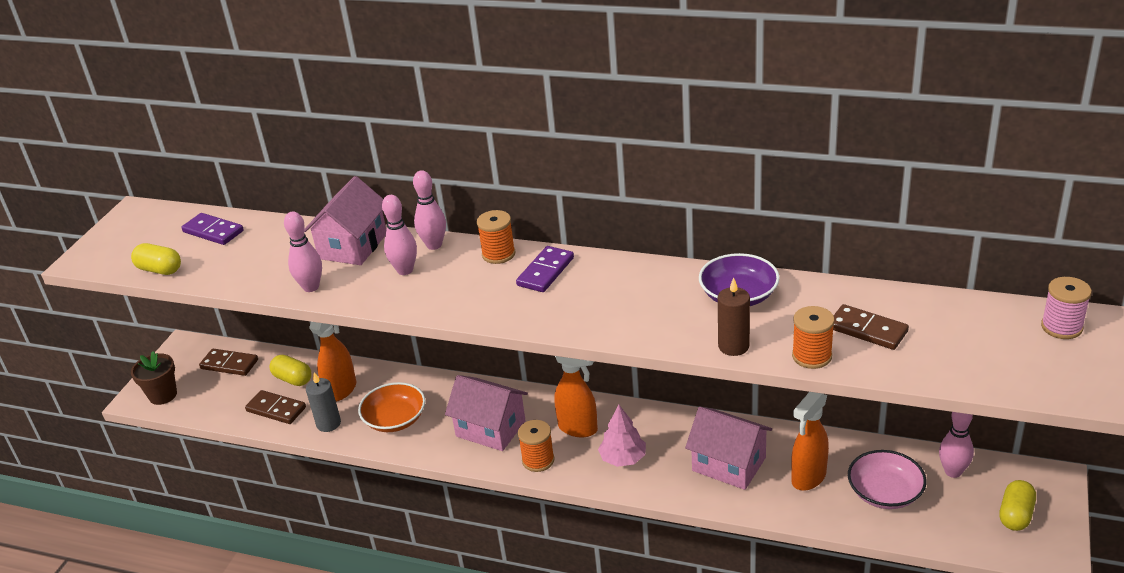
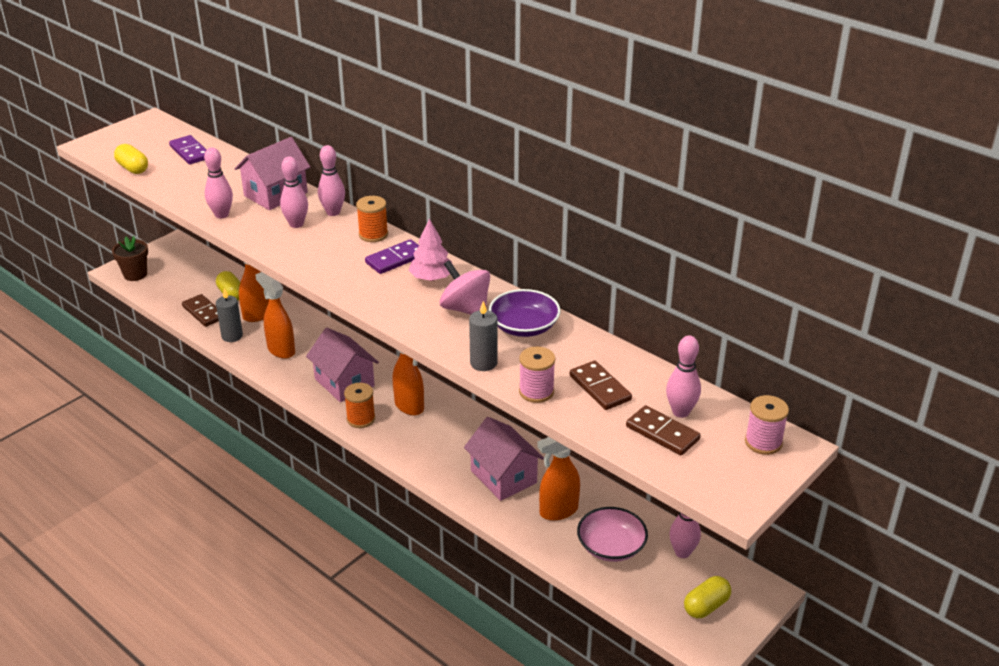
camera: 20 degrees right, 0 degrees up
brown domino [199,349,258,376] -> brown domino moved to [626,405,700,455]
orange bowl [358,382,426,432] -> orange spray bottle [255,272,295,359]
pink tree [598,405,646,467] -> pink tree moved to [408,219,452,281]
brown candle [718,278,750,356] -> grey candle [469,301,498,371]
orange spool [792,306,834,369] -> pink spool [519,347,555,403]
none -> pink spinning top [439,260,490,315]
none -> pink bowling pin [666,335,701,418]

